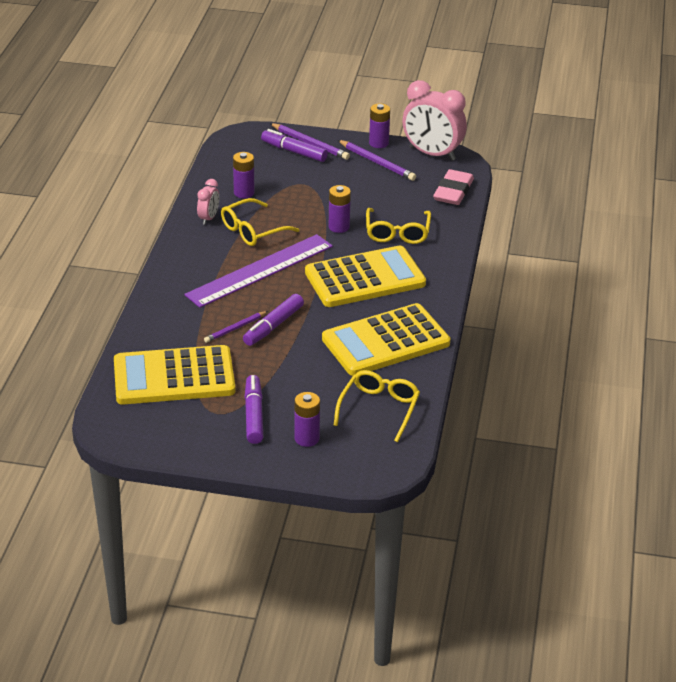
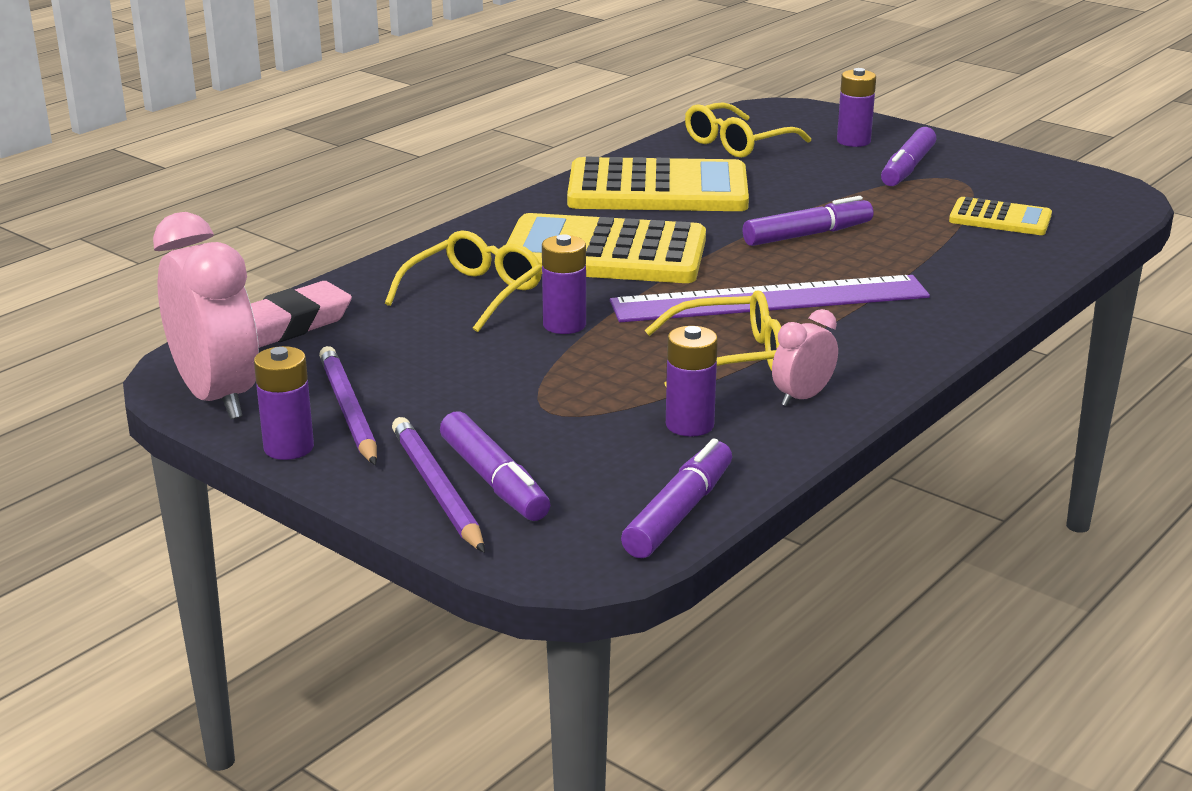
camera: 150 degrees left, 10 degrees down
yellow calculator [114,345,235,405] -> yellow calculator [949,197,1052,235], size x0.51
purple pencil [204,311,268,343] -> none
none -> purple marker [621,439,732,558]

